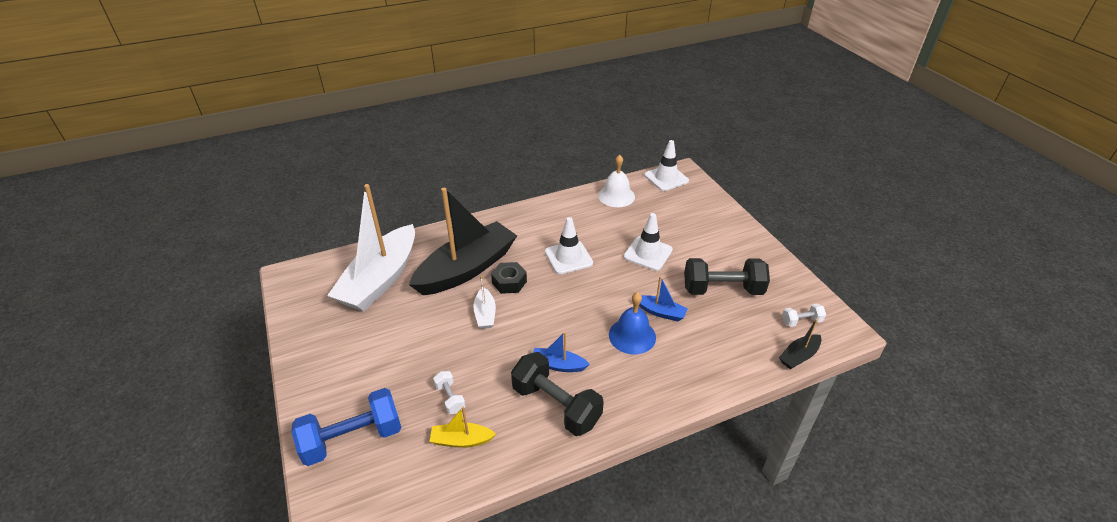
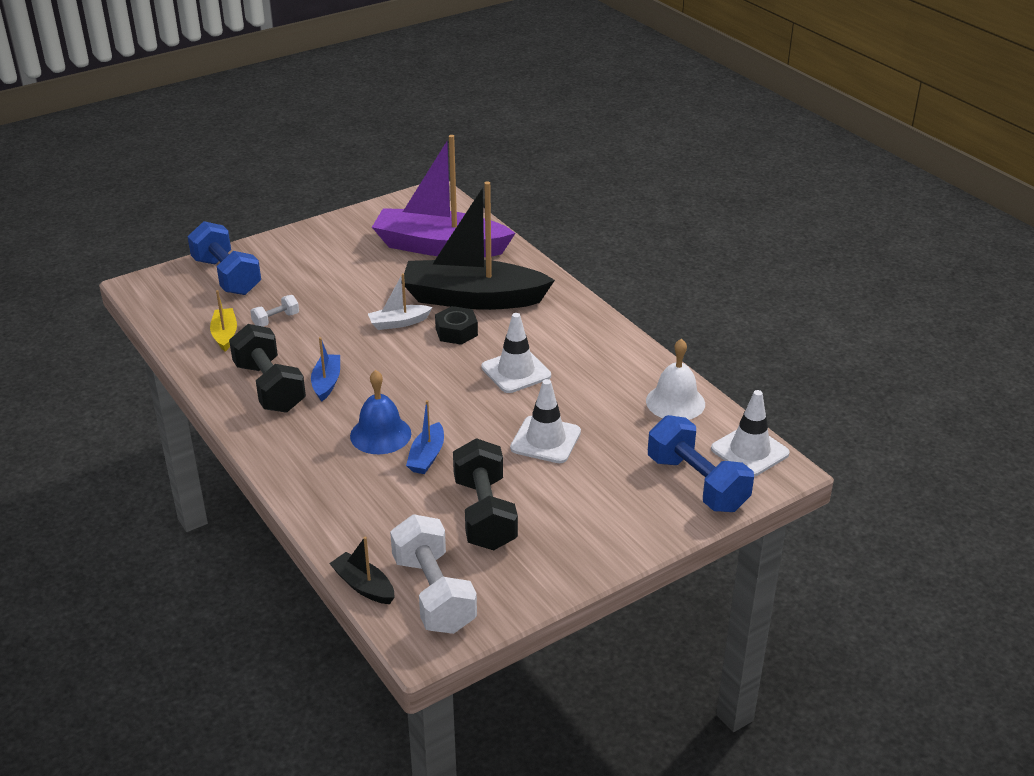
camera: 80 degrees right, 5 degrees down
white boat [327,184,415,312] -> purple boat [372,135,515,257]
black boat [409,188,517,295] -> black boat turned 150 degrees clockwise [404,181,555,310]
black dumbbell [511,352,604,436] -> black dumbbell turned 60 degrees counterclockwise [229,324,306,413]
white dumbbell [782,304,826,327] -> white dumbbell [390,514,477,634], size x2.09
none -> blue dumbbell [648,415,754,512]

